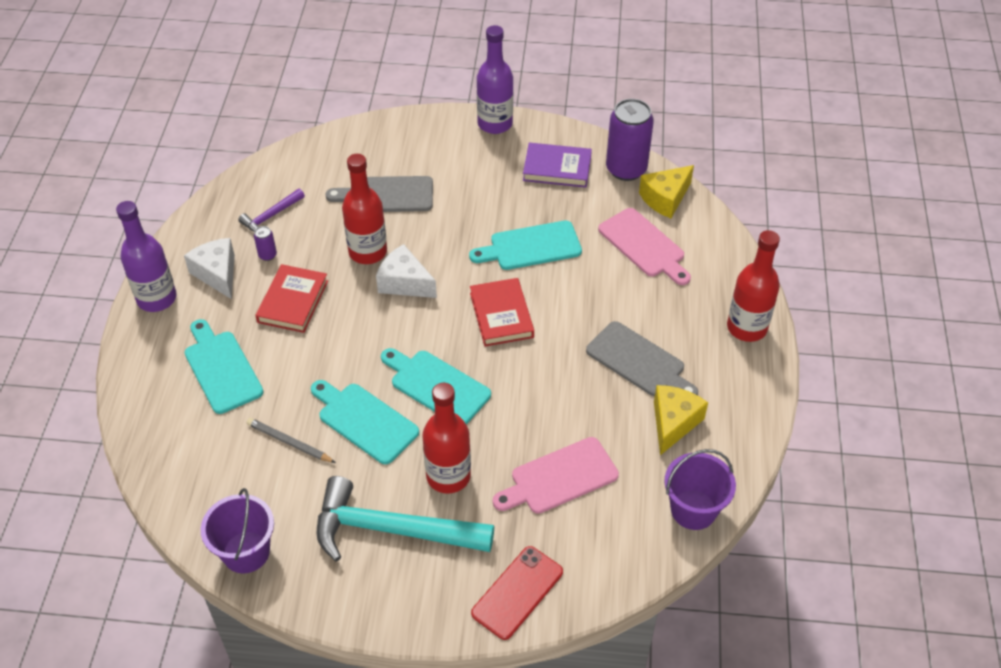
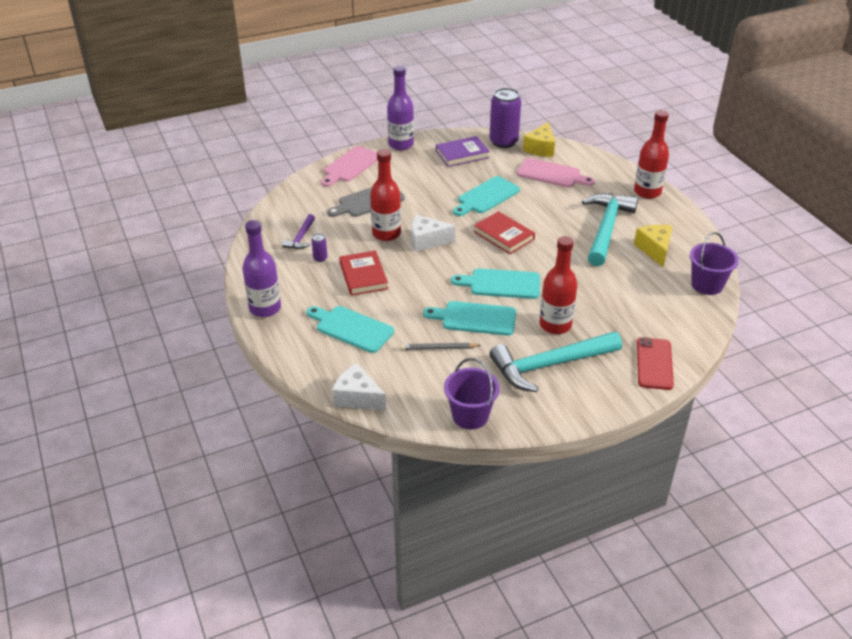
camera: 30 degrees left, 10 degrees down
white cheese [184,238,235,299] -> white cheese moved to [332,363,386,411]
pink cutting board [493,437,619,514] -> pink cutting board moved to [321,146,378,187]
grey cutting board [586,321,698,396] -> turquoise hammer [582,193,638,266]

